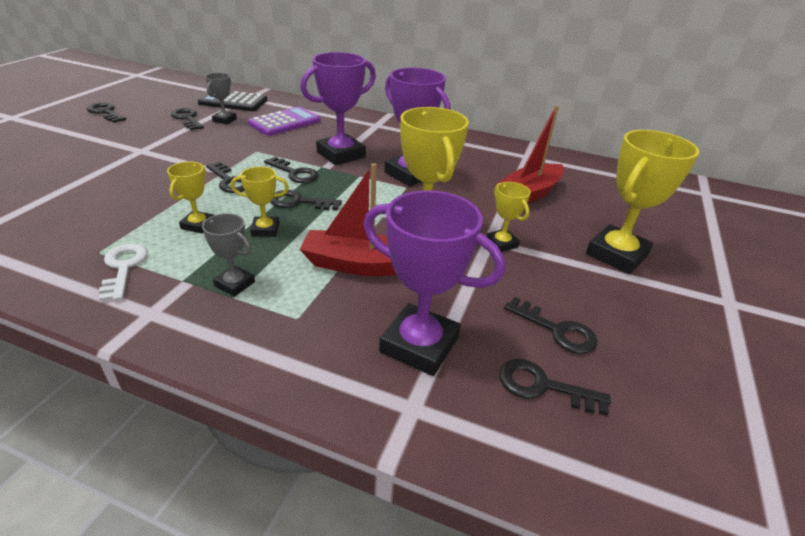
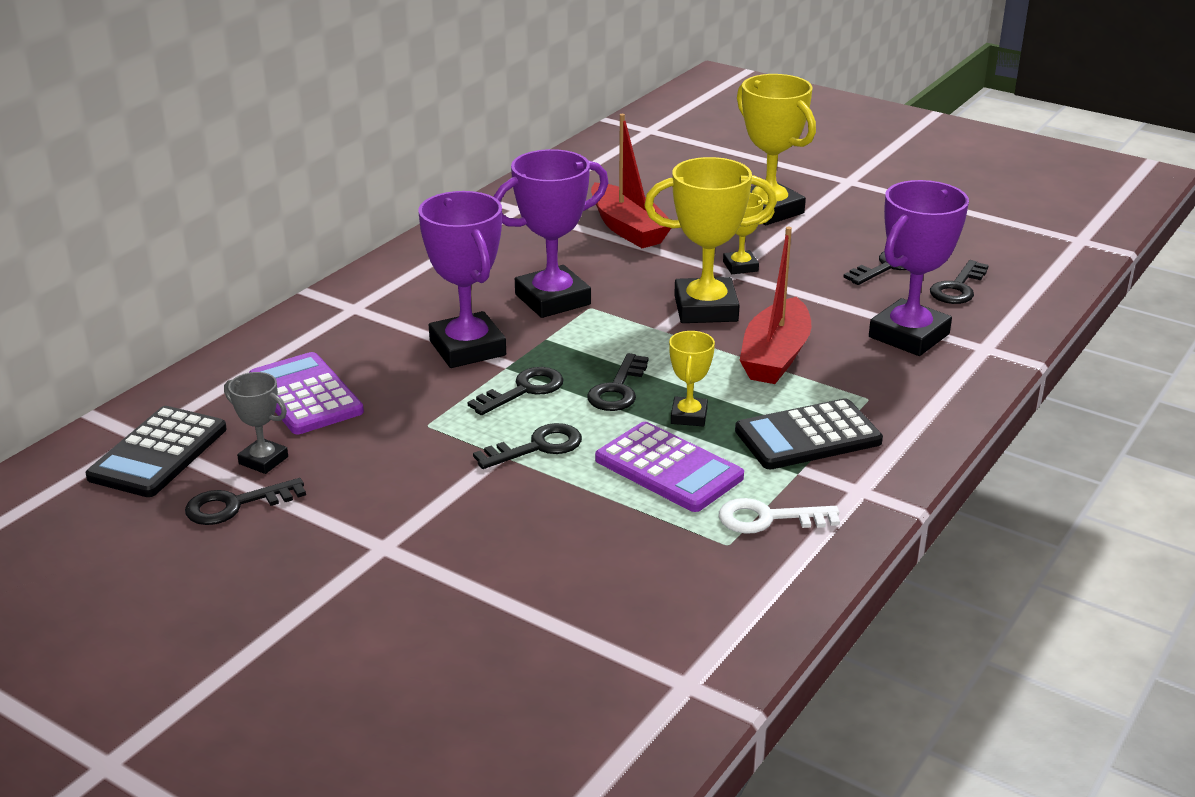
camera: 75 degrees left, 5 degrees down
black key [87,103,126,123] -> none
yellow trophy [167,162,214,234] -> purple calculator [595,422,744,512]
grey trophy [202,213,255,297] -> black calculator [735,398,883,469]

